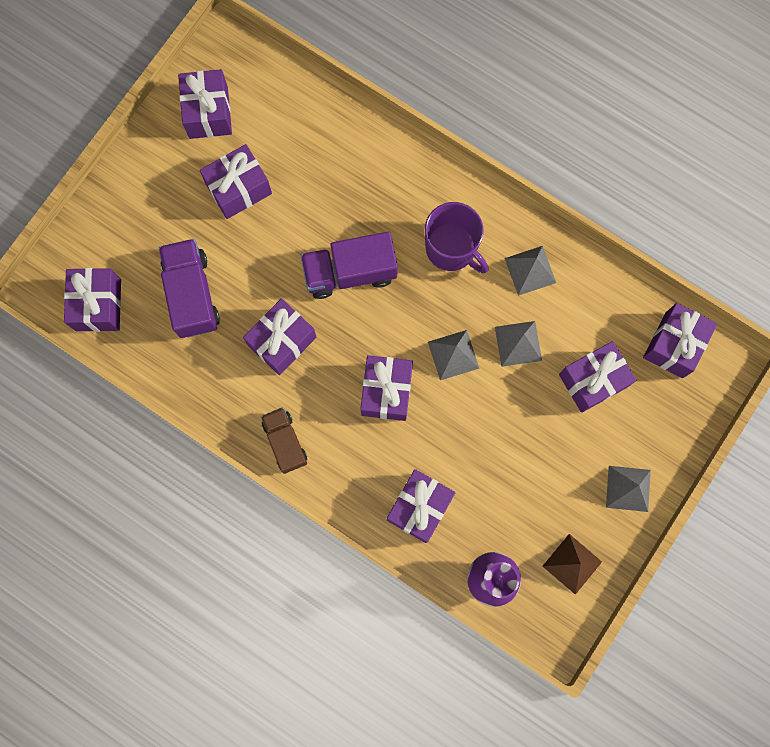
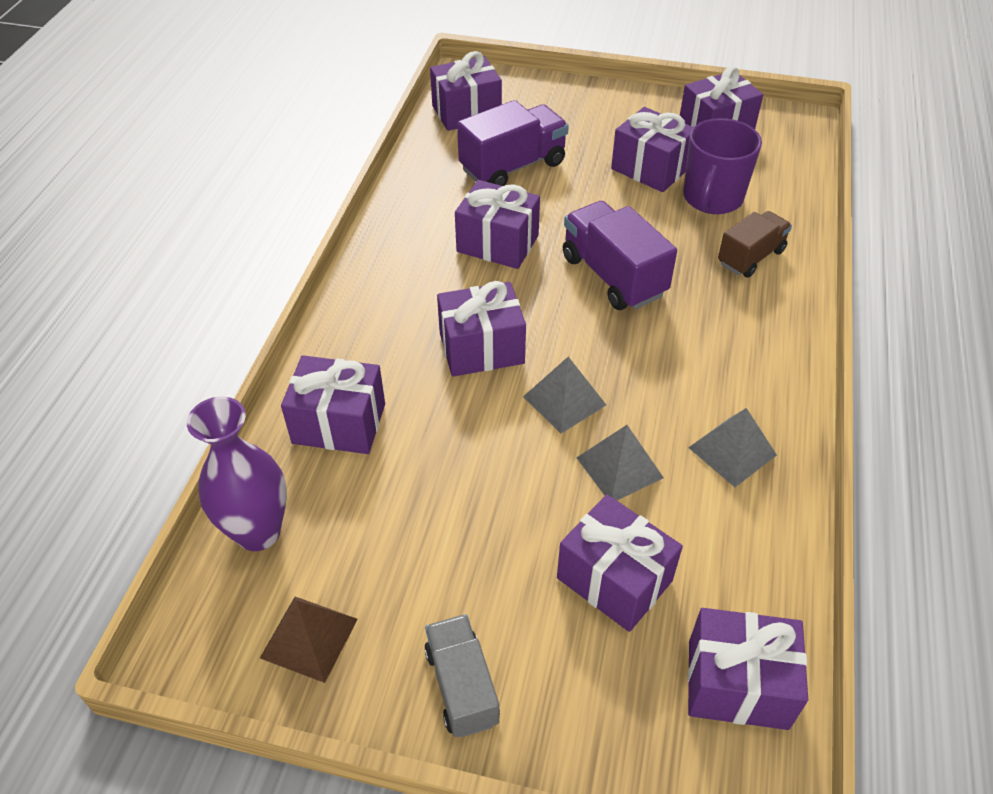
camera: 70 degrees right, 30 degrees down
brown truck [261,407,307,474] -> brown truck moved to [718,211,792,278]
purple mug [425,202,488,273] -> purple mug moved to [683,118,762,214]
grey pyramid [606,466,651,512] -> grey truck [424,614,500,737]

